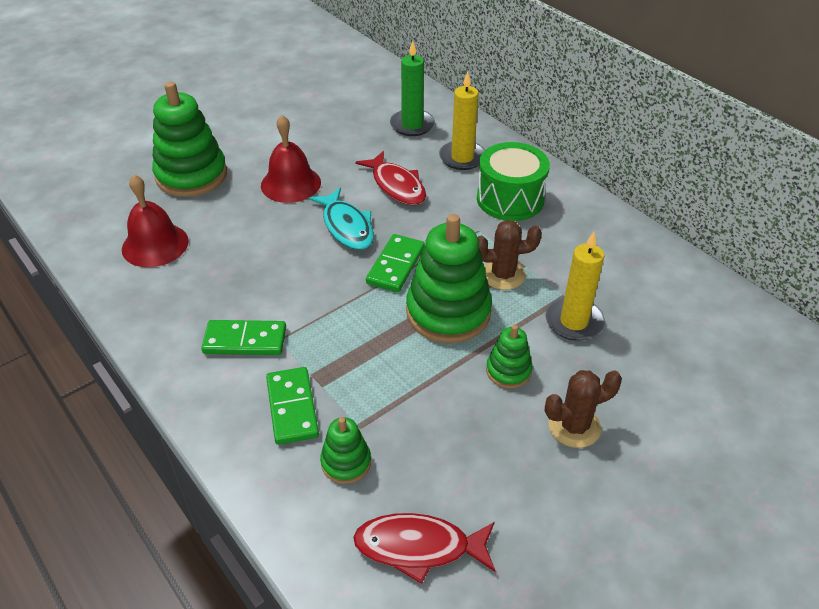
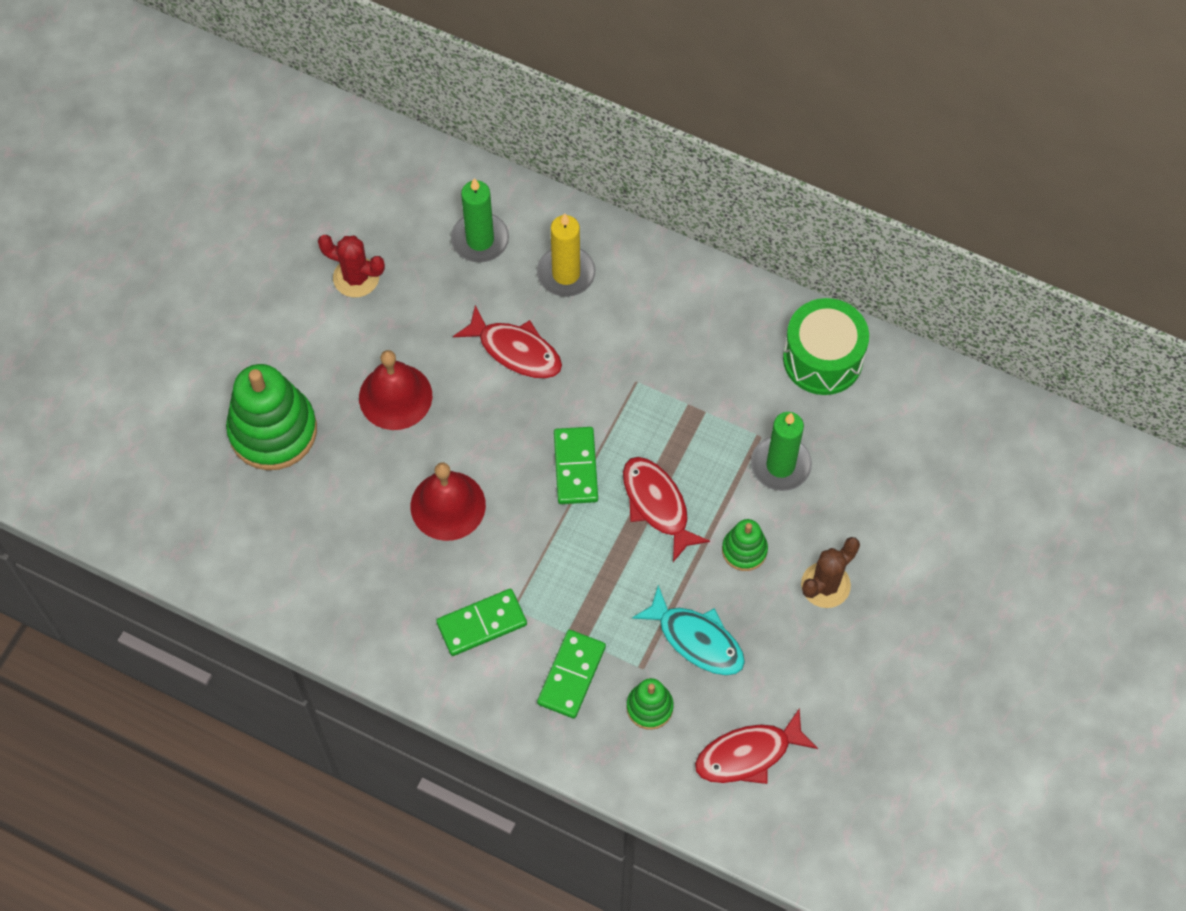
camera: 25 degrees left, 20 degrees up
red bell [122,175,189,267] -> red bell moved to [411,462,486,541]
green domino [266,367,319,445] -> green domino turned 60 degrees clockwise [537,630,606,718]
turquoise fish [309,188,374,250] -> turquoise fish moved to [632,585,745,675]
green stacking toy [406,214,492,343] -> red fish [623,457,710,562]
green drum [477,142,550,221] -> green drum moved to [783,298,869,395]
brown cactus [478,220,542,290] -> none
yellow candle [546,232,605,341] -> green candle [751,412,812,491]
none -> red cactus [318,235,385,298]

